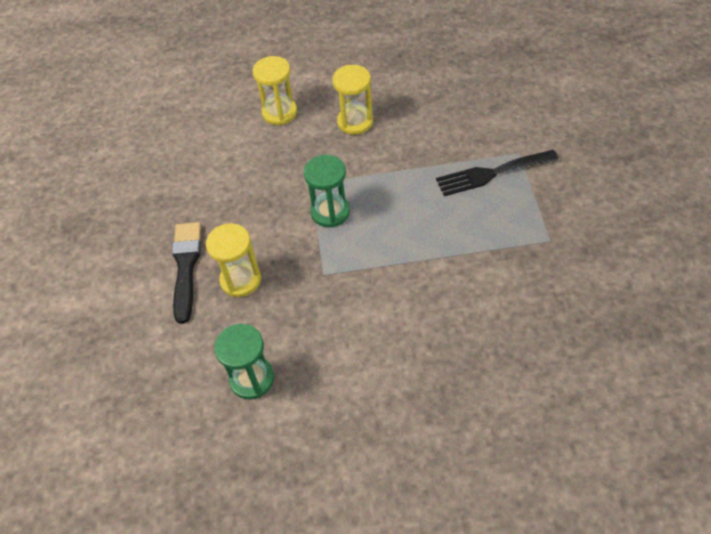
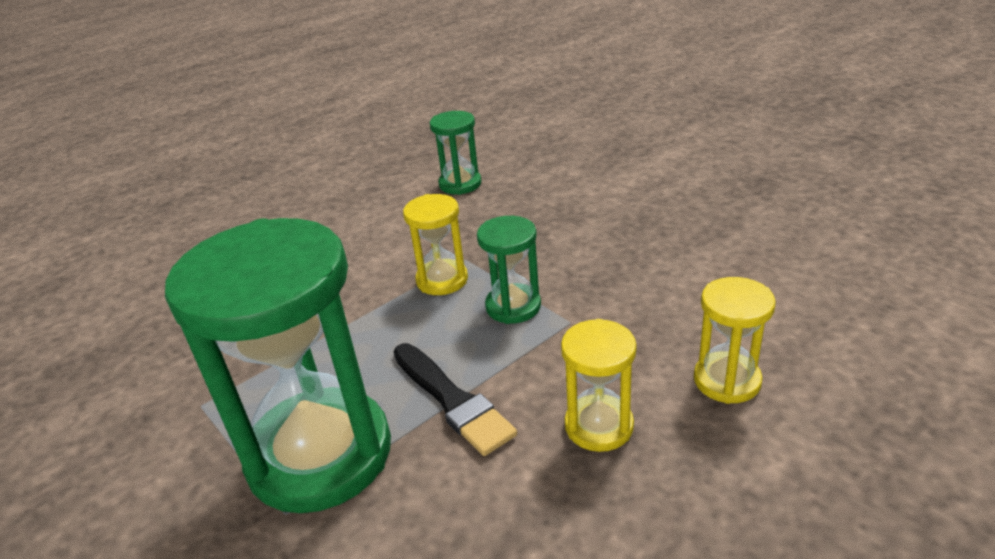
camera: 145 degrees right, 20 degrees down
black brush [172,222,201,324] -> black brush moved to [393,343,517,456]
yellow hourglass [206,223,261,297] -> yellow hourglass moved to [403,194,468,295]
black fork [436,150,559,196] -> green hourglass [165,218,391,513]

